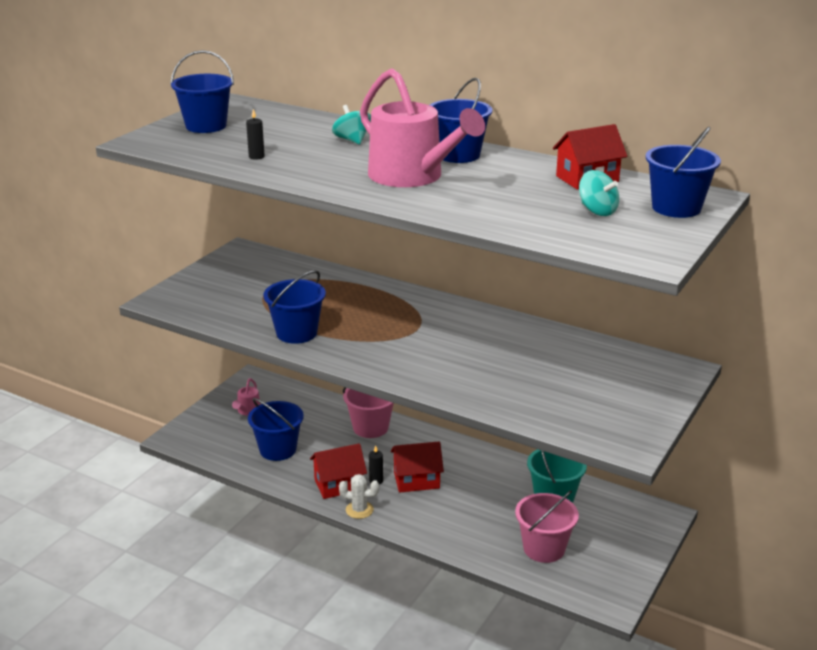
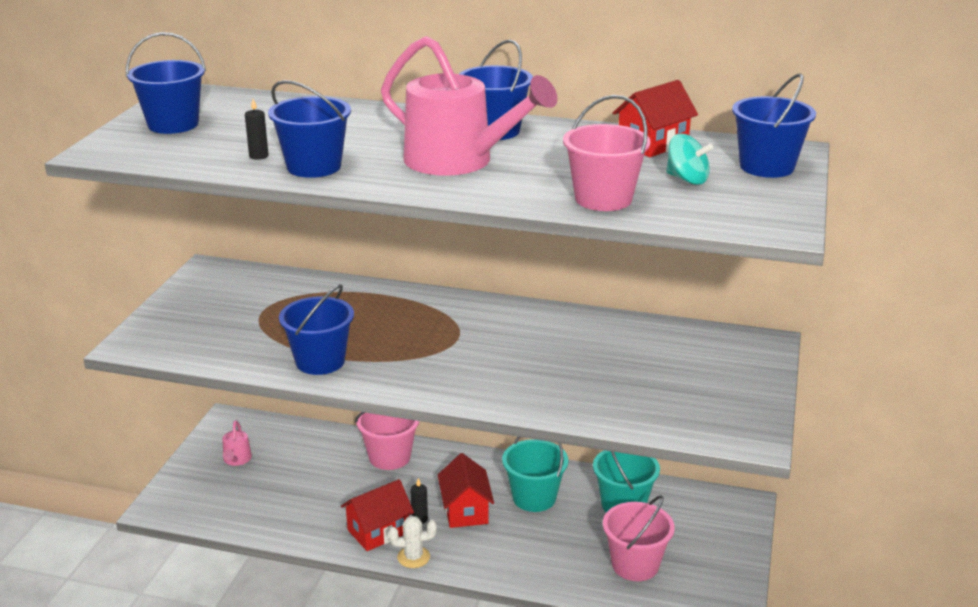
camera: 15 degrees left, 0 degrees up
blue bucket [248,398,304,461] -> blue bucket moved to [268,80,351,178]
turquoise spinning top [332,105,371,145] -> none
red house [391,441,444,493] -> red house turned 75 degrees counterclockwise [438,453,494,528]
none -> turquoise bucket [502,437,568,512]
none -> pink bucket [563,95,651,211]

